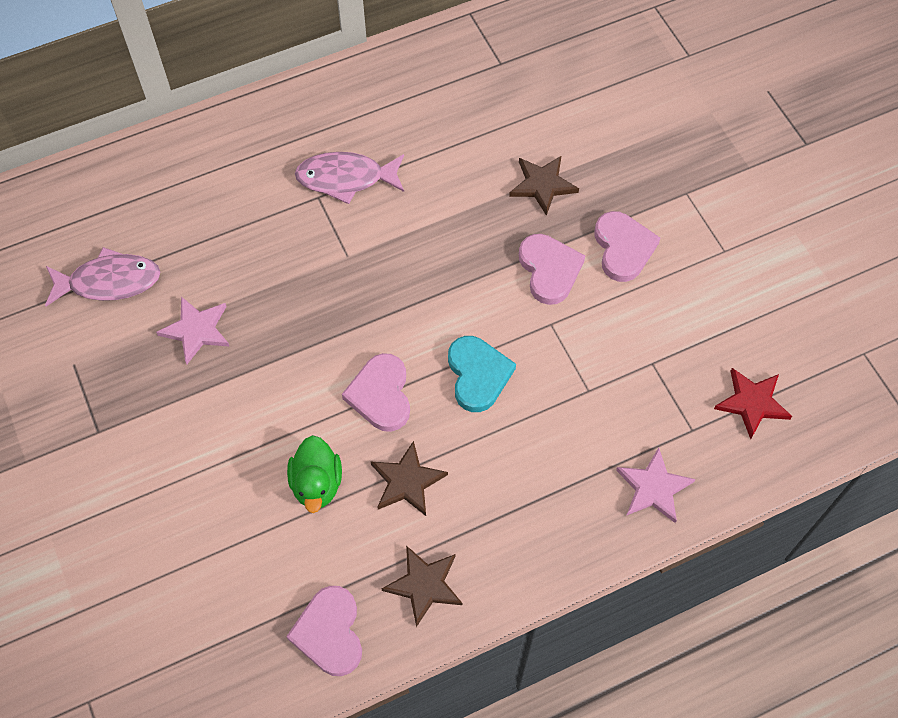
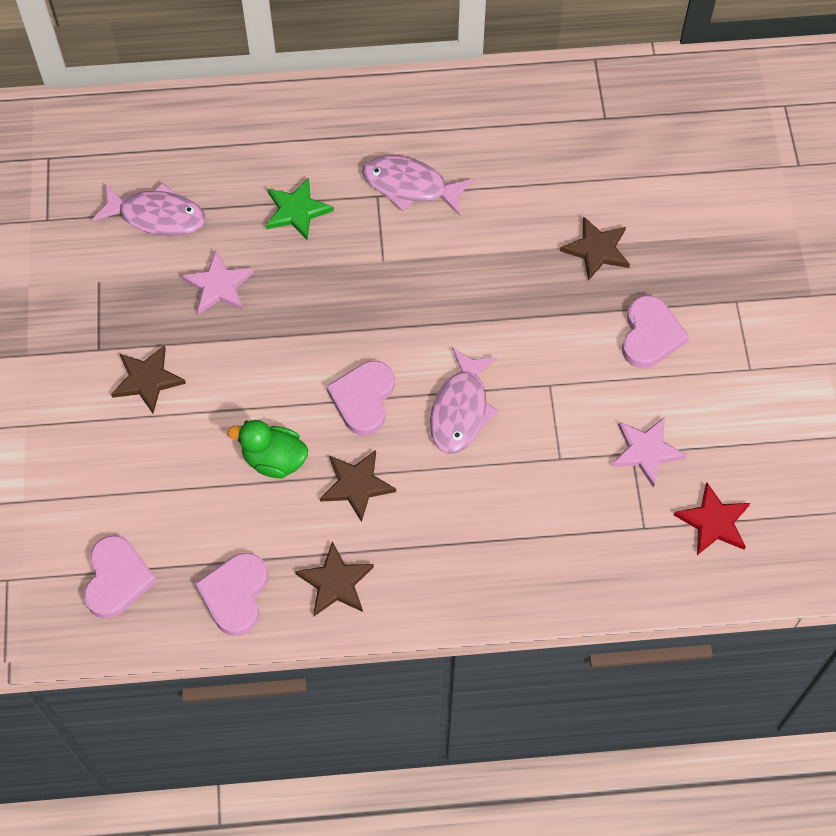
camera: 20 degrees right, 0 degrees up
green duck [287,435,342,513] -> green duck turned 90 degrees clockwise [228,420,308,478]
turquoise heart [448,336,516,412] -> pink fish [430,347,499,454]
pink heart [519,234,585,305] -> pink heart moved to [84,535,157,619]
pink star [616,447,696,523] -> pink star moved to [611,417,687,488]
none -> brown star [111,345,186,413]
none -> green star [266,178,334,240]

